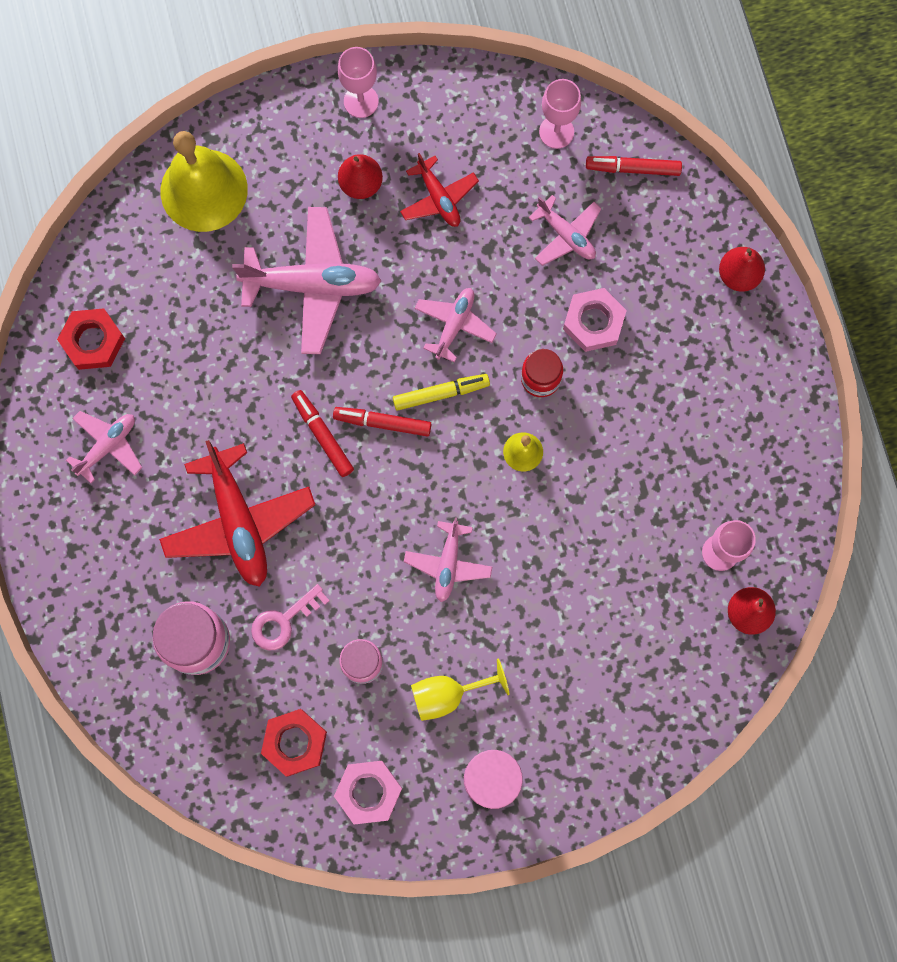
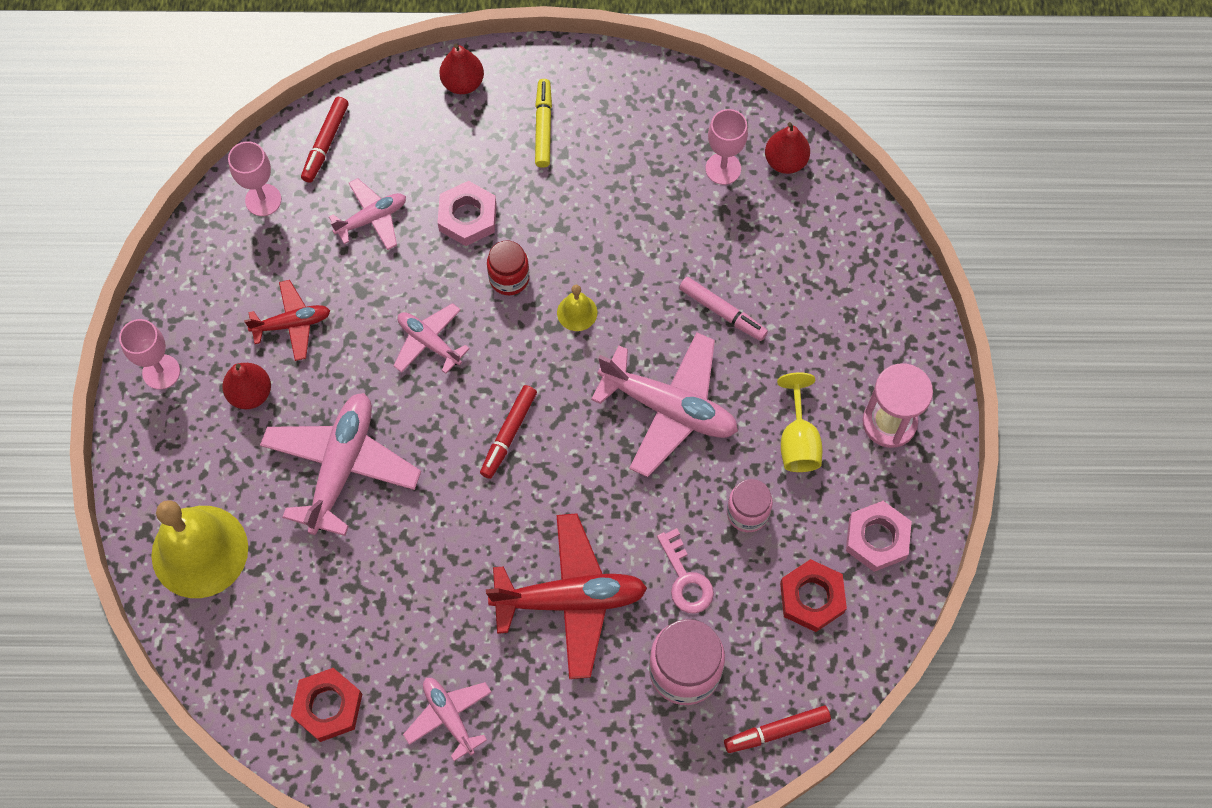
camera: 75 degrees left, 10 degrees down
red marker [291,390,354,477] -> red marker moved to [724,706,831,753]
yellow marker [393,374,490,411] -> yellow marker moved to [535,79,552,168]
pink plane [404,517,492,602] -> pink plane [591,333,738,477], size x1.79
none -> pink marker [679,277,768,341]

